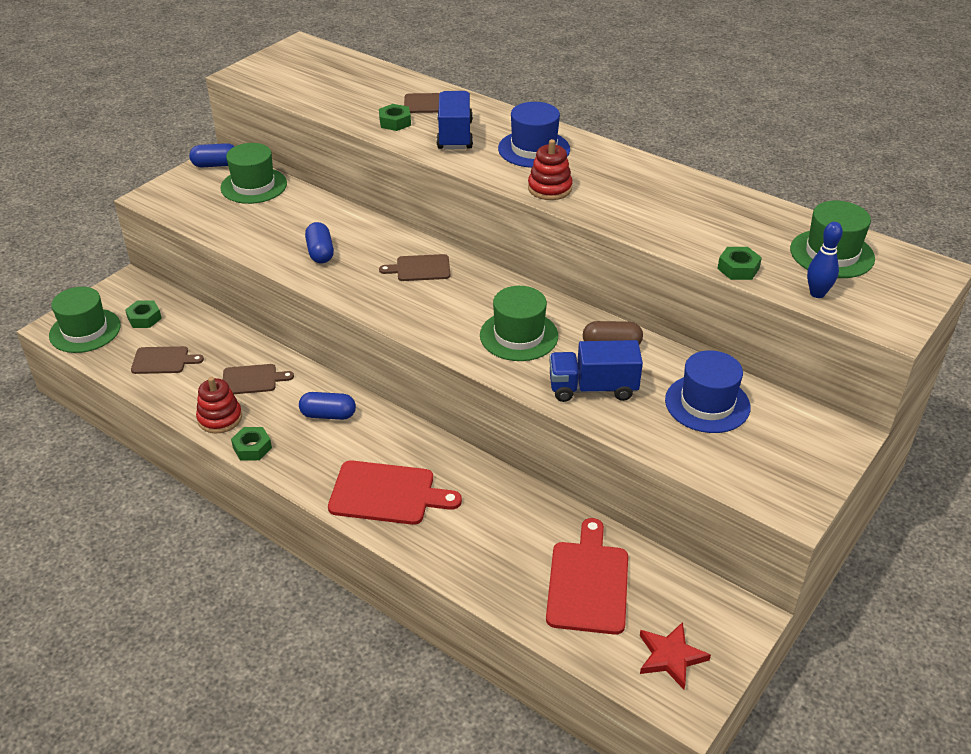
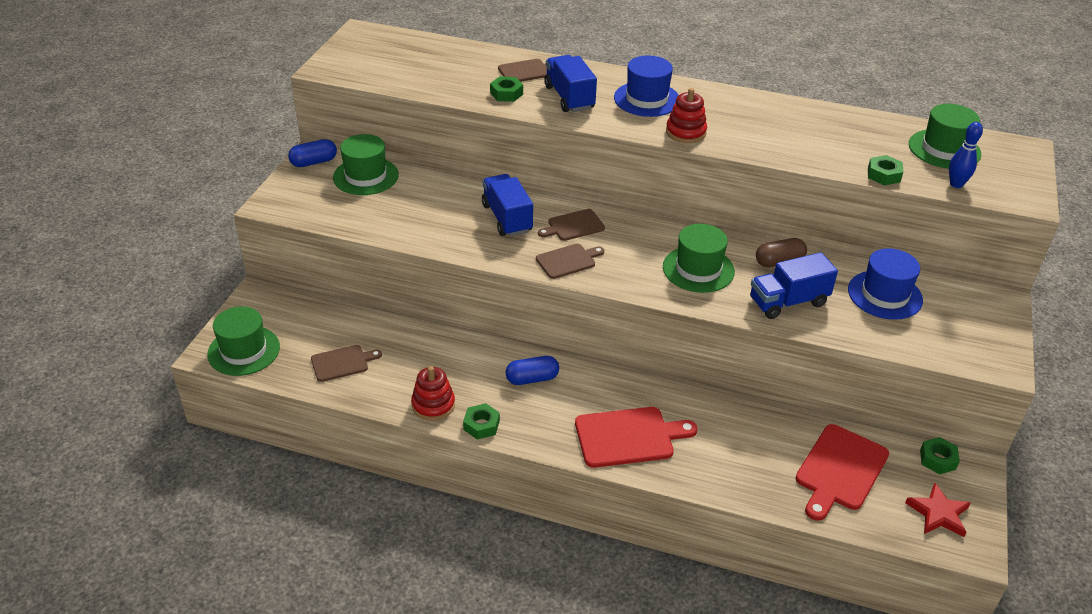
camera: 20 degrees left, 0 degrees up
green nut [125,300,162,328] -> green nut moved to [920,437,960,474]
brown cutting board [223,364,294,394] -> brown cutting board moved to [536,244,604,279]
blue capsule [305,222,334,263] -> none
red cutting board [546,518,628,635] -> red cutting board turned 135 degrees counterclockwise [796,424,889,521]
none -> blue truck [482,174,533,236]

